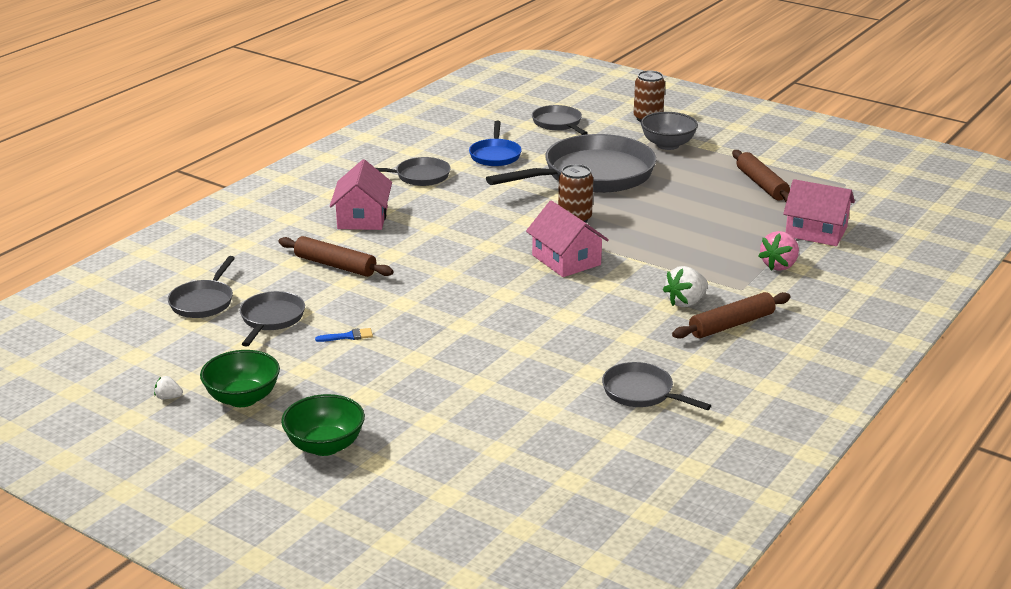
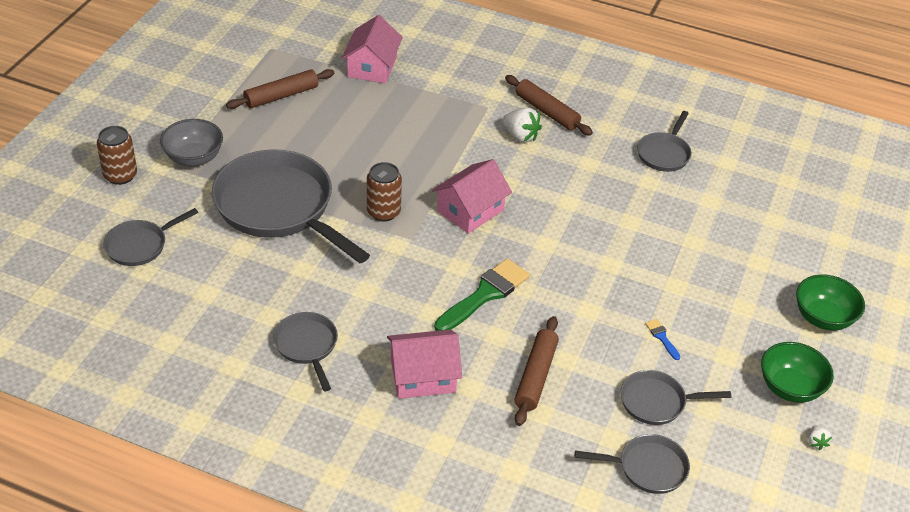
camera: 105 degrees left, 15 degrees up
blue pan [469,121,522,166] -> none
pink strawberry [759,231,799,271] -> none
none -> green brush [434,259,530,331]

